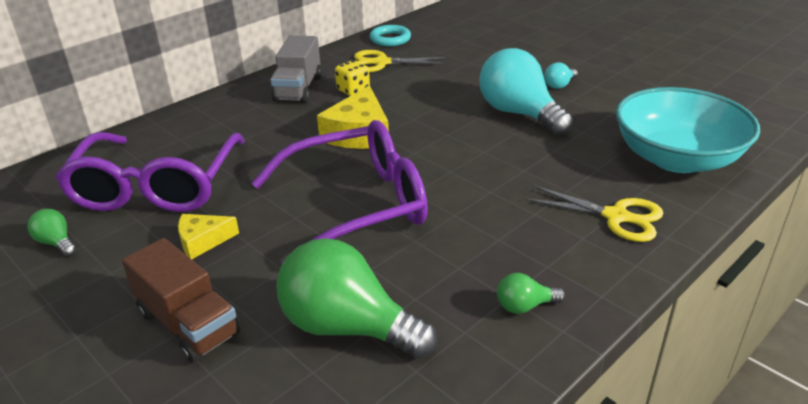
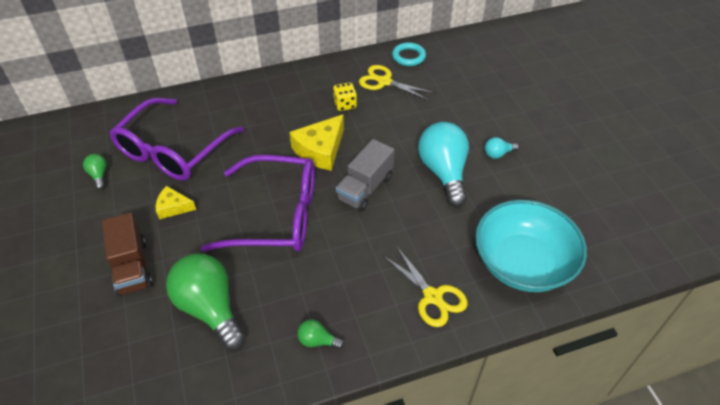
camera: 25 degrees right, 15 degrees up
grey truck [271,35,322,103] -> grey truck moved to [336,139,395,211]

